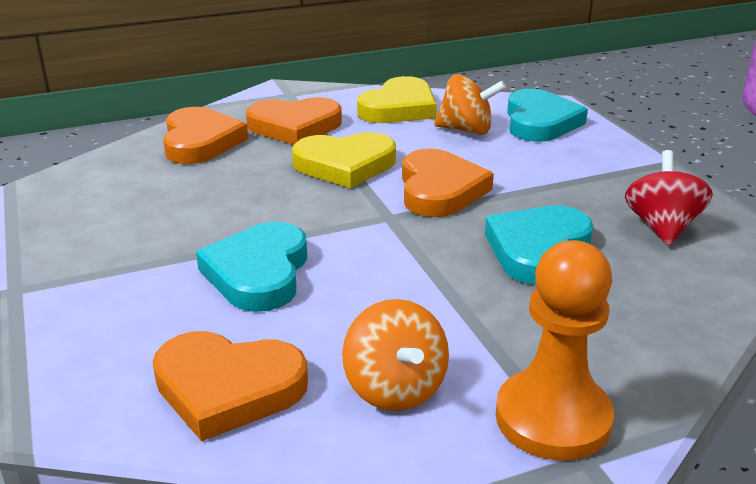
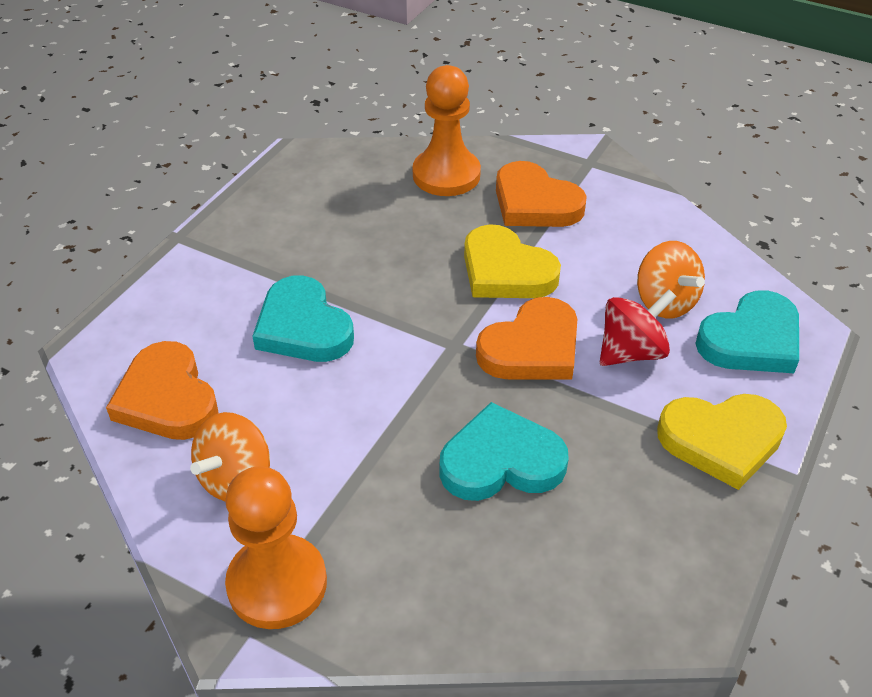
camera: 50 degrees right, 15 degrees up
orange heart [163,107,248,164] -> orange pawn [413,65,481,196]
turquoise heart [196,222,307,312] -> turquoise heart turned 90 degrees counterclockwise [252,275,354,362]
yellow heart [357,76,437,123] -> yellow heart moved to [657,394,787,490]
red spinning top [625,150,713,246] -> red spinning top moved to [600,289,677,366]

